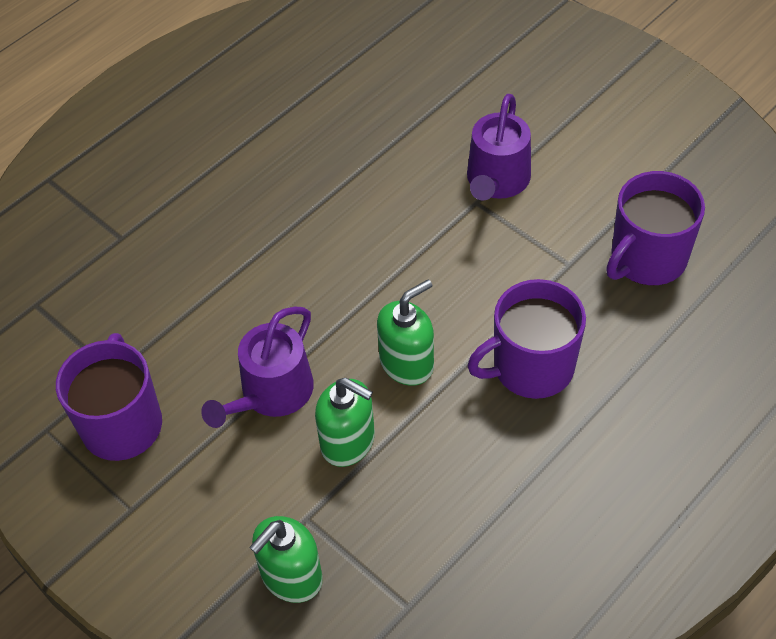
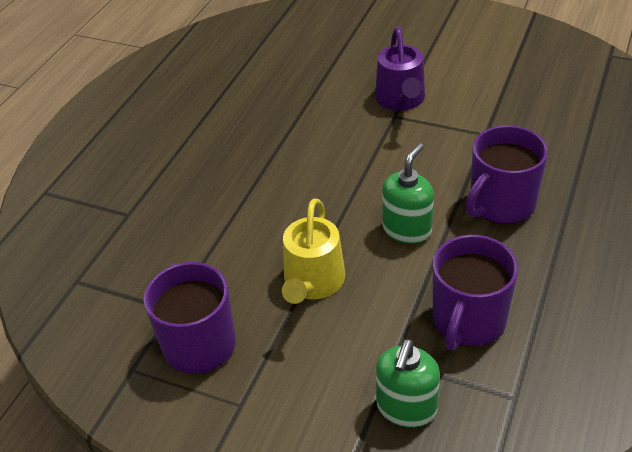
camera: 20 degrees left, 10 degrees down
purple watering can [201,306,314,428] -> yellow watering can [282,199,345,304]
green soap dispenser [315,378,375,467] -> none
purple mug [606,171,705,286] -> purple mug moved to [433,235,518,351]

